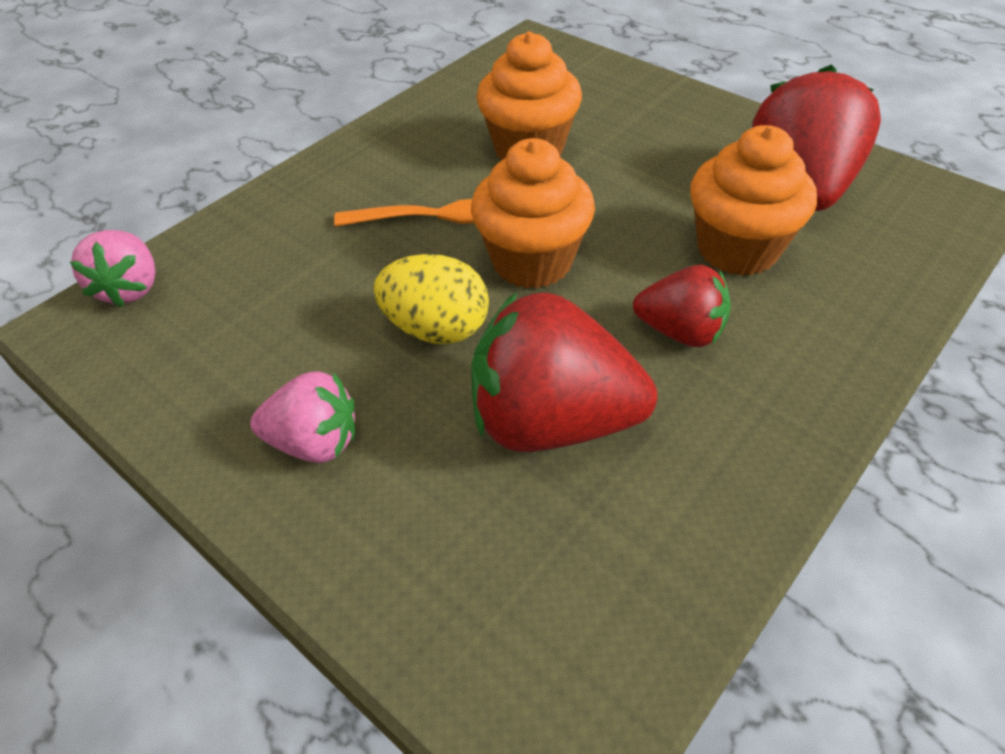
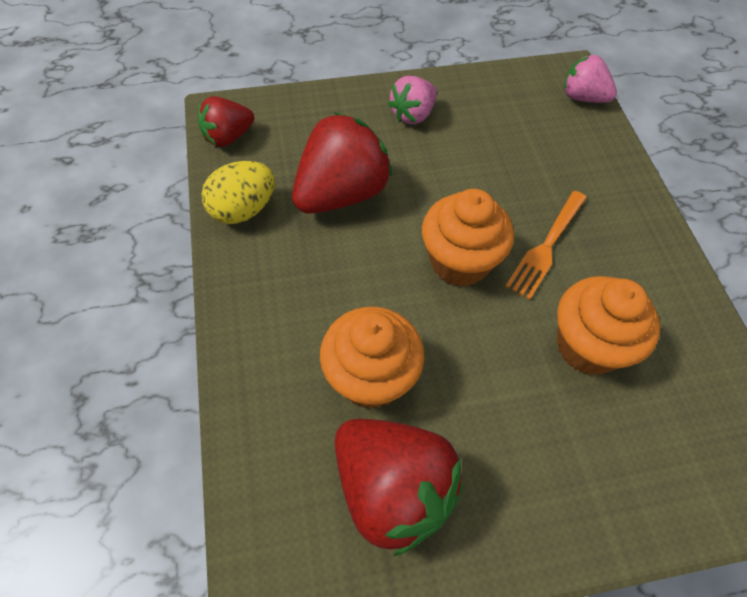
camera: 125 degrees right, 10 degrees up
yellow egg [374,254,489,344] -> yellow egg moved to [201,161,275,224]
red strawberry [633,265,731,347] -> red strawberry moved to [198,96,254,147]

